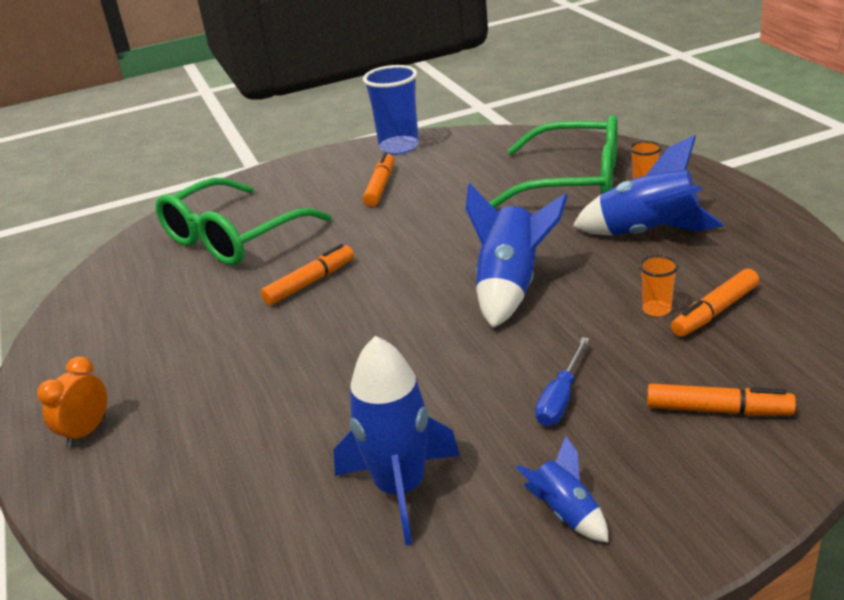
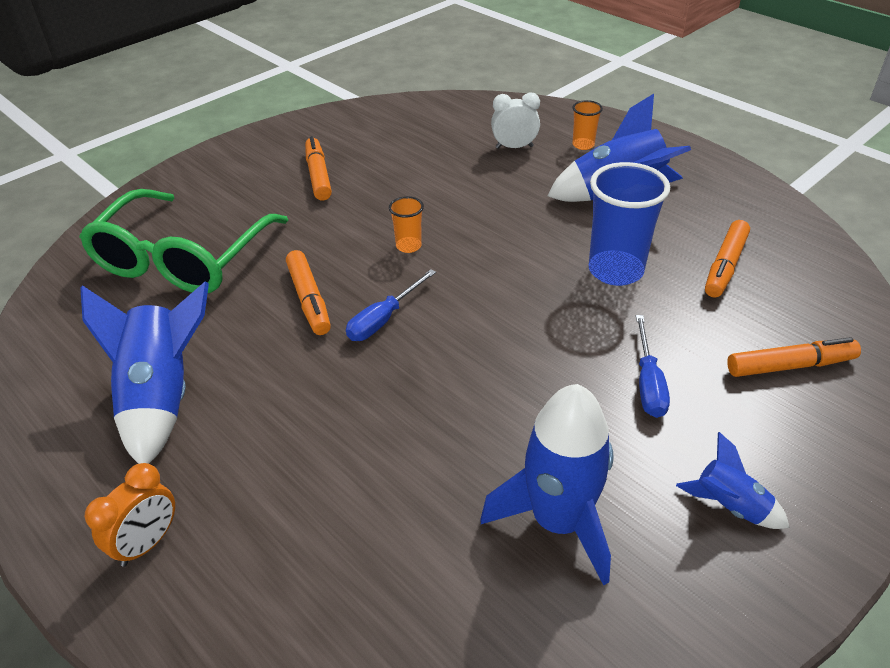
camera: 25 degrees left, 10 degrees up
orange clock [37,356,107,448] -> orange clock turned 150 degrees counterclockwise [84,463,175,567]
orange marker [260,244,354,305] -> orange marker turned 135 degrees clockwise [286,250,331,335]
blue cup [363,65,419,155] -> blue cup moved to [589,162,670,286]
blue rocket [466,184,568,328] -> blue rocket moved to [80,281,209,464]
green glasses [489,115,617,208] -> white clock [491,92,540,149]
orange cup [639,255,679,317] -> orange cup moved to [389,196,424,253]
none -> blue screwdriver [346,269,436,341]

